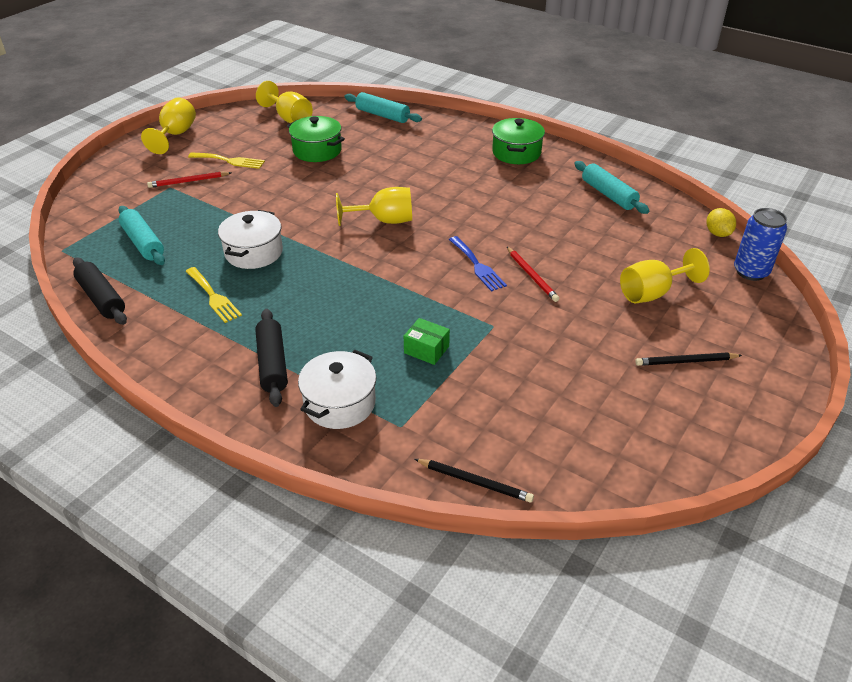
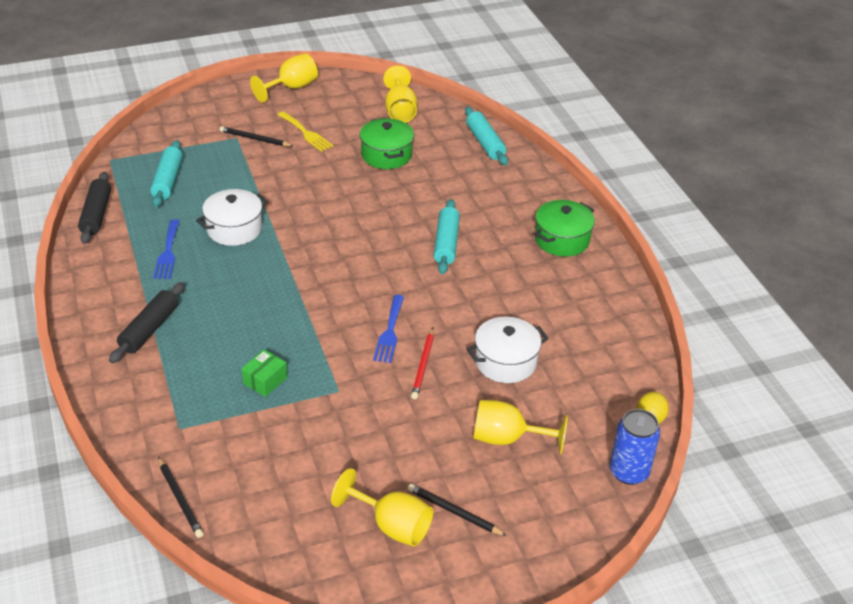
camera: 35 degrees right, 0 degrees up
red pencil [147,171,232,188] -> black pencil [220,126,293,146]
yellow fork [185,267,242,323] -> blue fork [153,219,180,279]
white pot [298,350,376,429] -> white pot moved to [467,317,549,383]
yellow goblet [336,187,412,226] -> yellow goblet moved to [331,468,433,547]
green box [404,318,450,365] -> green box turned 60 degrees clockwise [242,350,287,397]
turquoise rolling pin [574,161,649,214] -> turquoise rolling pin moved to [434,199,460,274]

